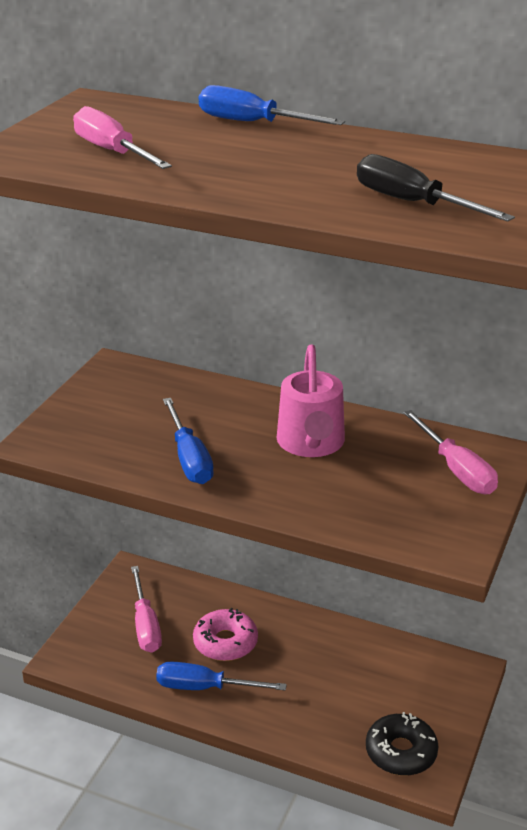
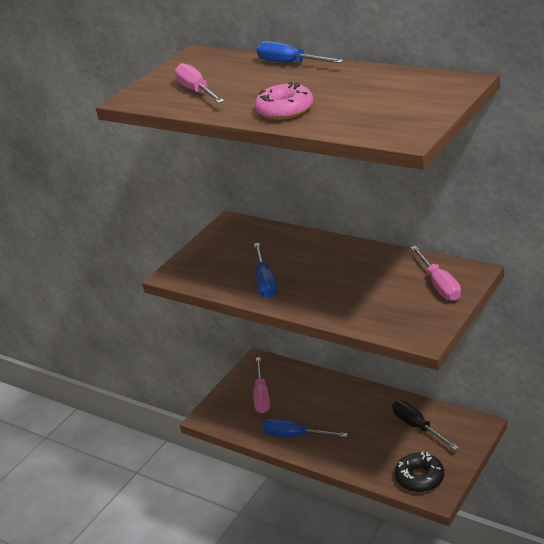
camera: 15 degrees right, 0 degrees up
pink donut [193,608,258,661] -> pink donut moved to [255,82,313,120]
pink watering can [277,345,345,457] -> none
black screwdriver [357,154,515,222] -> black screwdriver moved to [392,400,459,450]

